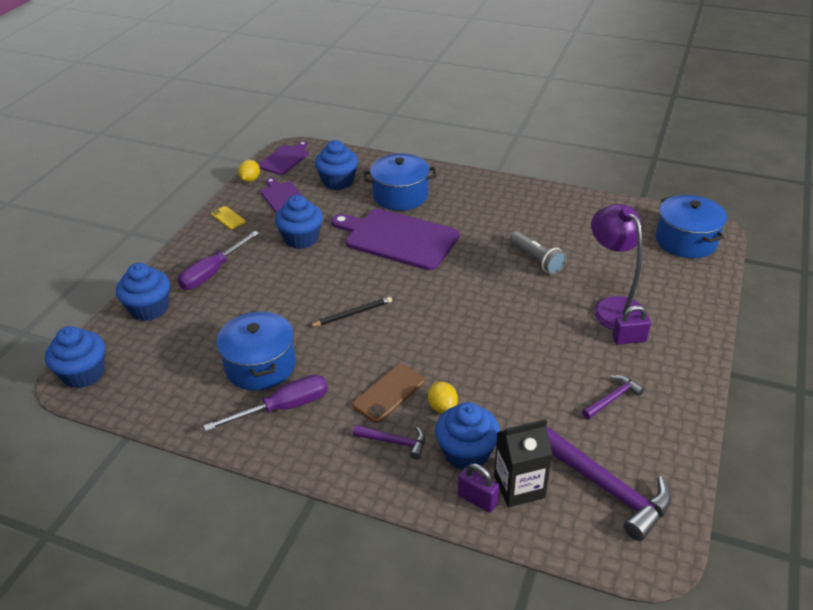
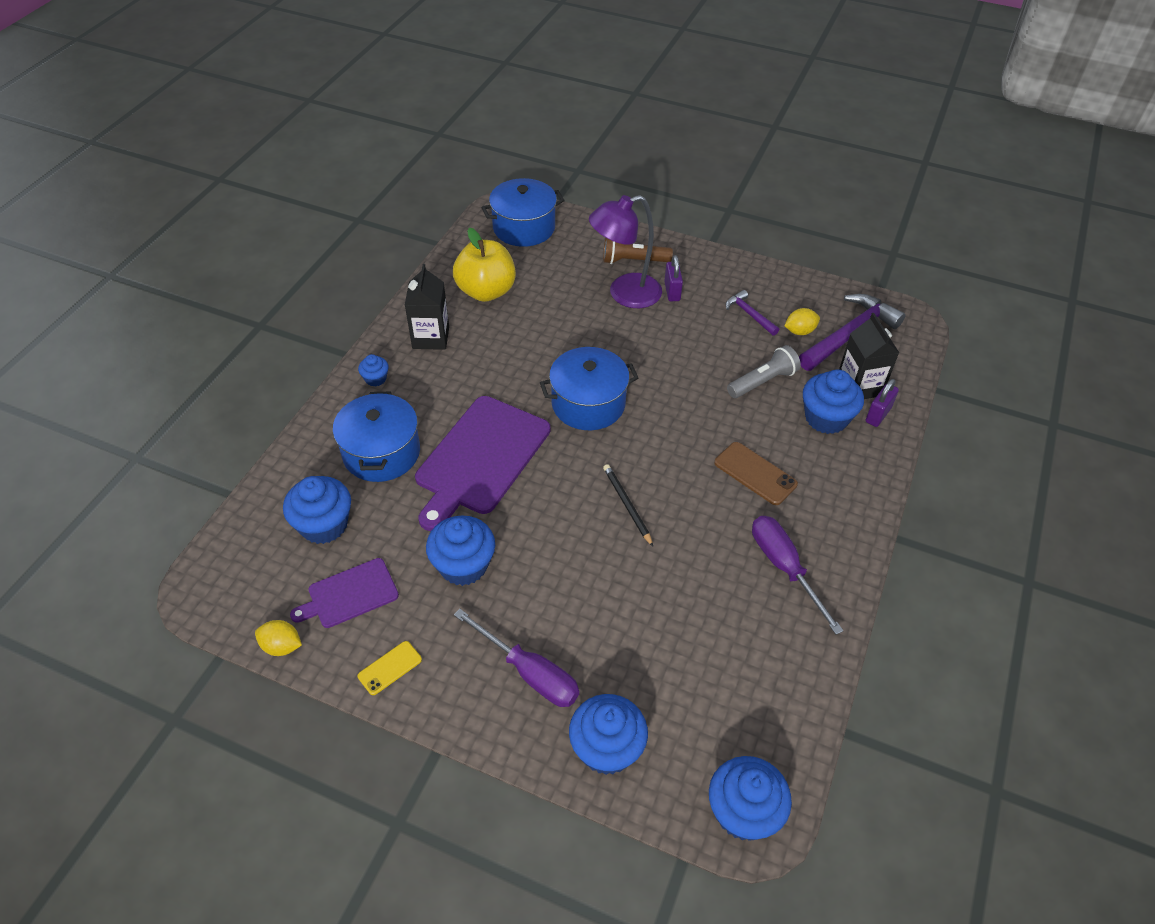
camera: 90 degrees left, 10 degrees up
blue pot [216,311,296,391] -> blue pot moved to [540,347,638,430]
purple cutting board [258,141,309,175] -> none
purple hammer [353,425,425,459] -> none
yellow lemon [428,382,458,414] -> yellow lemon moved to [784,308,820,335]
grey flashlight [509,231,566,274] -> grey flashlight moved to [727,345,801,398]
none -> blue cupcake [358,354,389,386]
none -> black carton [405,264,449,350]
none -> yellow apple [453,228,516,302]
none -> brown flashlight [603,238,673,264]

